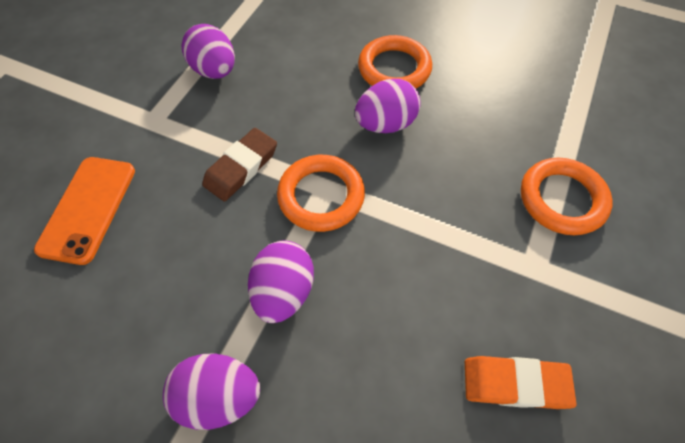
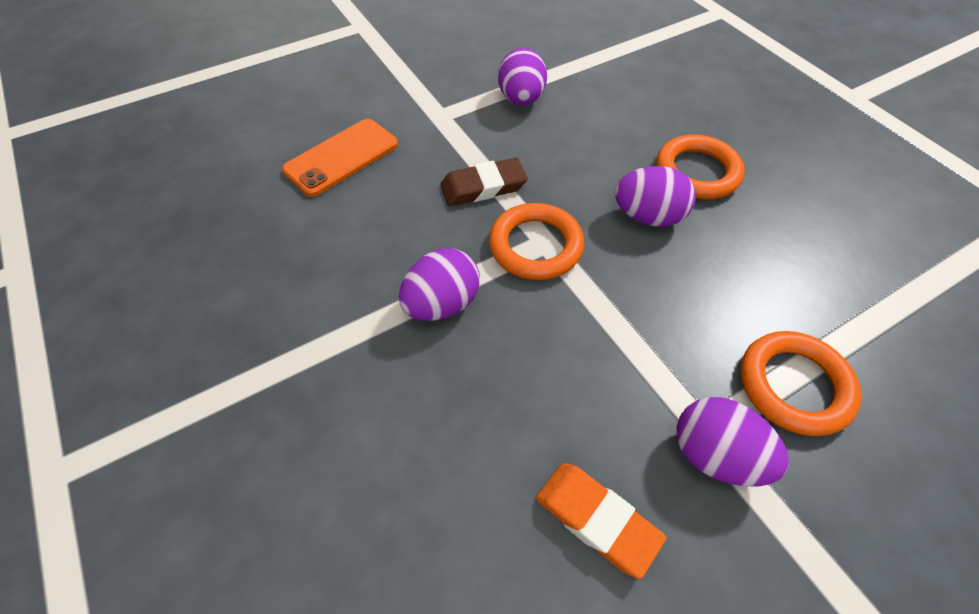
camera: 35 degrees right, 5 degrees down
purple egg [163,354,260,430] -> purple egg moved to [677,397,789,487]

